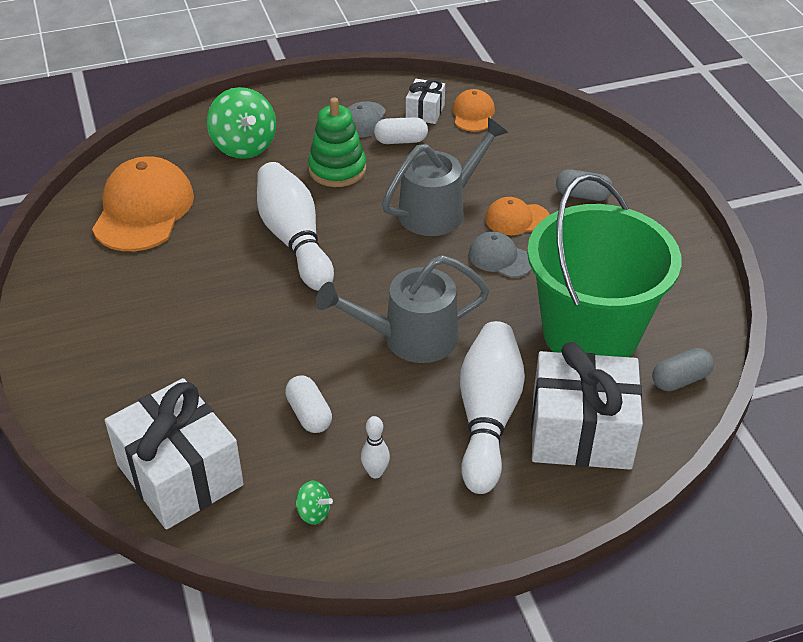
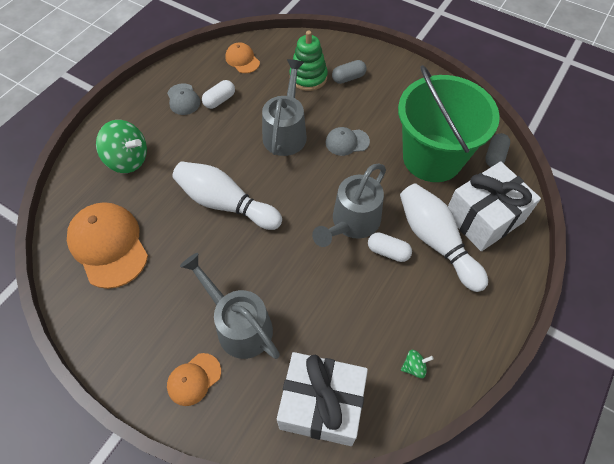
camera: 40 degrees left, 15 degrees up
white capsule [285,376,332,433] -> white capsule moved to [368,232,412,262]
green stacking toy [308,97,366,187] -> green stacking toy moved to [289,31,328,91]
white bowling pin [361,416,390,478] -> none
white gift [406,79,445,124] -> none
orange cap [485,197,550,235] -> orange cap moved to [167,353,221,406]
none -> grey watering can [180,253,280,359]

